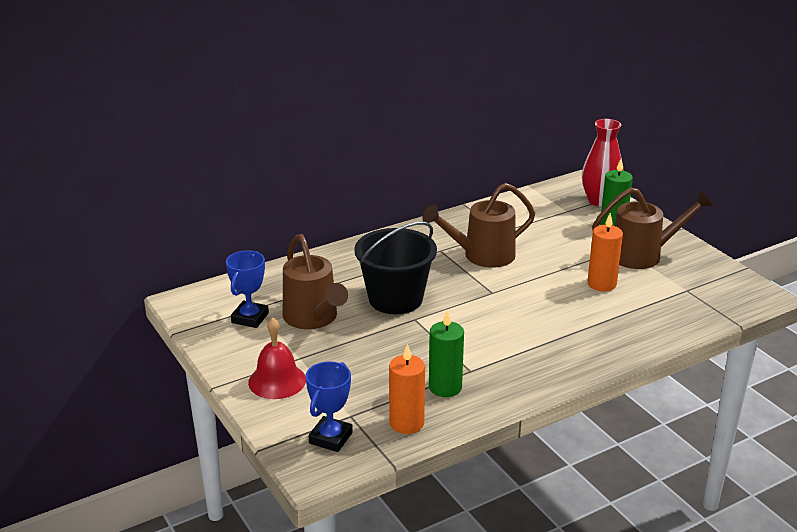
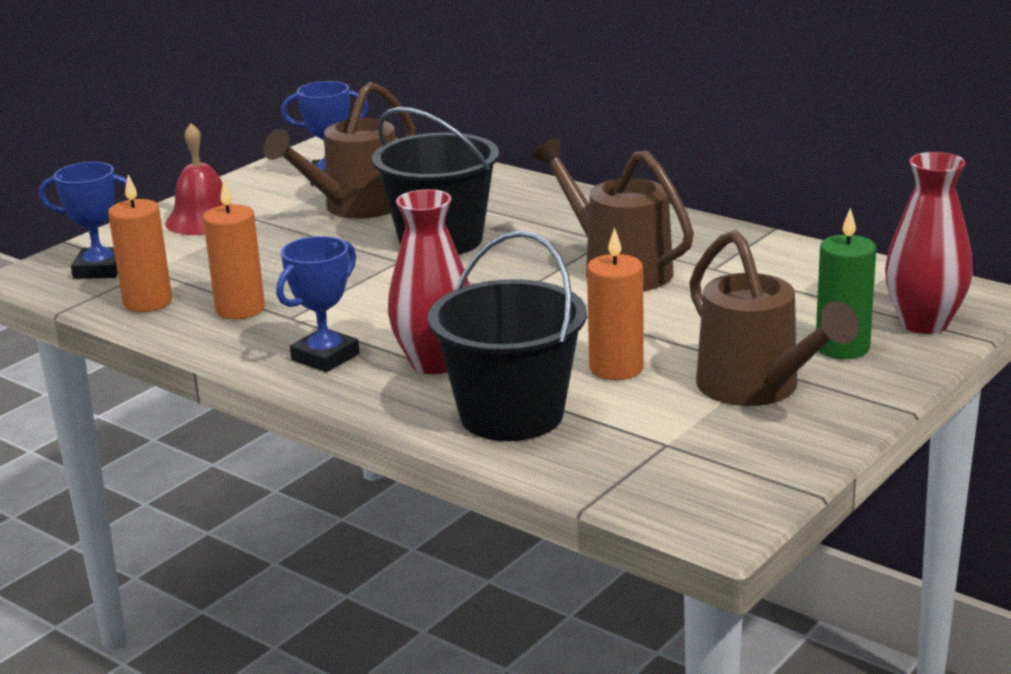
camera: 70 degrees right, 5 degrees down
green candle [429,310,464,397] -> orange candle [203,180,265,319]
none -> blue trophy [276,236,359,372]
none -> red vase [388,189,470,374]
none -> black bucket [428,230,587,441]

